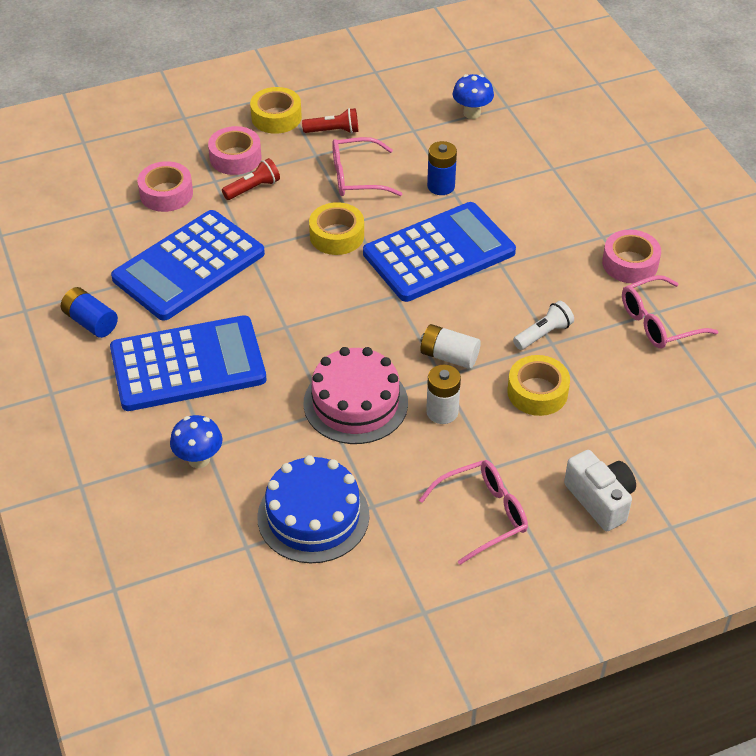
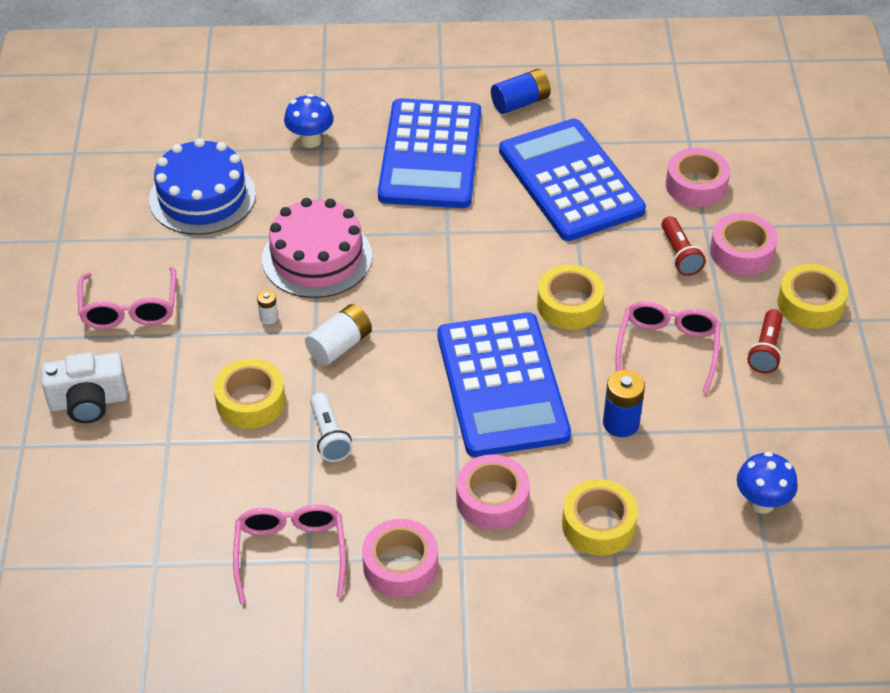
camera: 110 degrees right, 0 degrees up
white battery [426,365,461,424] -> white battery [257,290,278,324], size x0.53
none -> pink tape [456,454,530,530]
none -> yellow tape [562,479,638,556]

